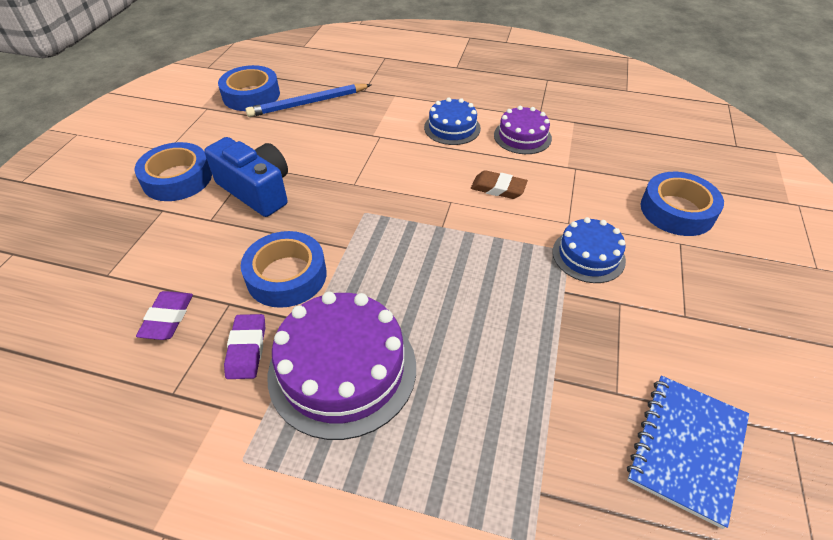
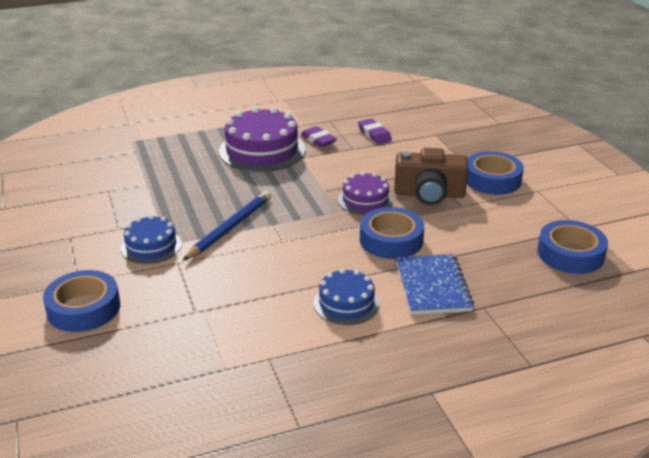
camera: 145 degrees right, 15 degrees down
blue camera [204,137,288,217] -> brown camera [394,148,469,205]
blue tape [241,231,327,308] -> blue tape moved to [360,207,424,259]
blue pencil [246,84,371,117] -> blue pencil moved to [182,191,271,261]
brown eraser [471,170,528,199] -> none
purple cake [494,106,552,154] -> purple cake moved to [338,172,393,215]
blue notebook [627,376,749,529] -> blue notebook moved to [396,254,474,315]

